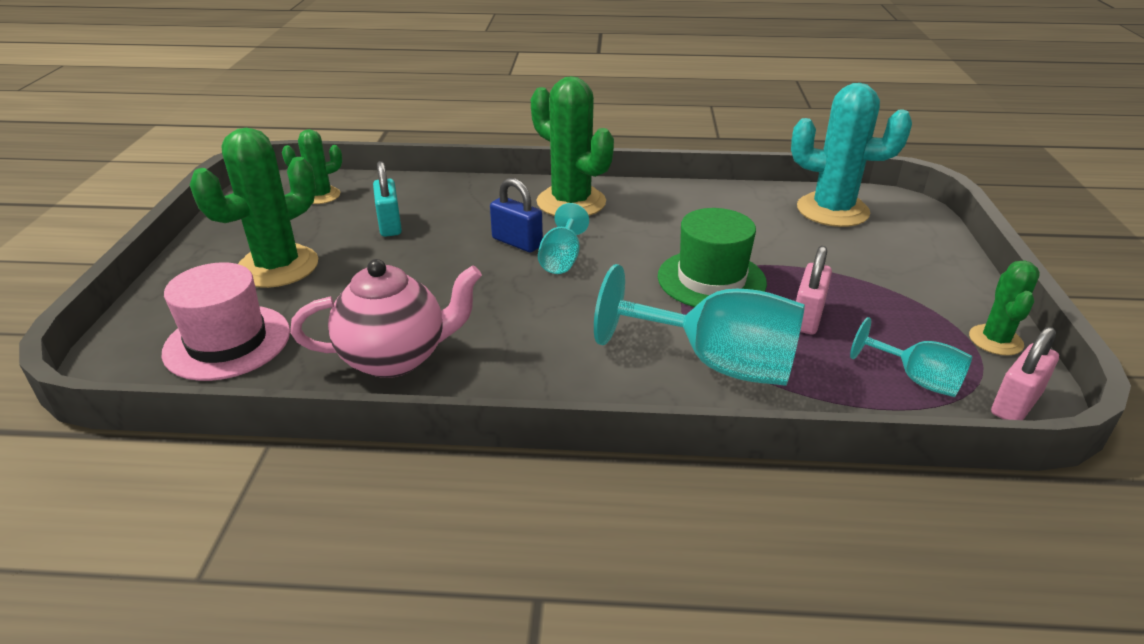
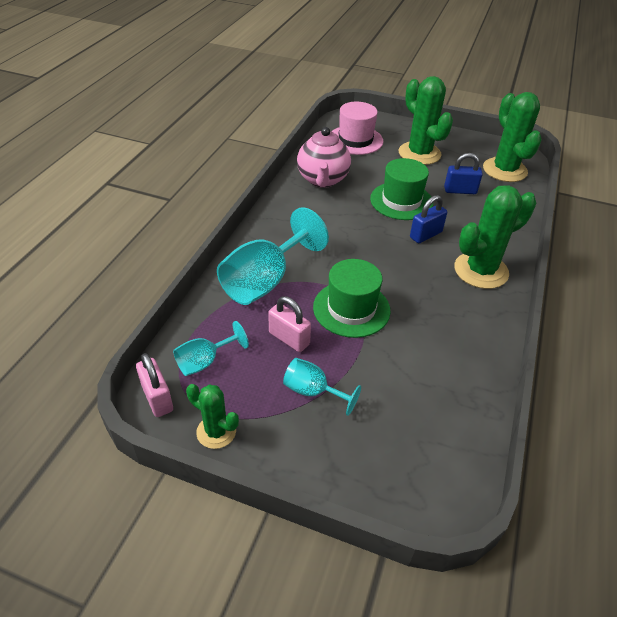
camera: 105 degrees right, 10 degrees up
green cactus [282,129,342,204] -> green cactus [483,92,542,182], size x1.80
turquoise padlock [373,161,402,237] -> blue padlock [444,153,483,194]
turquoise goblet [538,203,589,274] -> turquoise goblet moved to [283,358,361,416]
turquoise cactus [791,83,912,227] -> none
none -> green hat [370,158,433,220]

